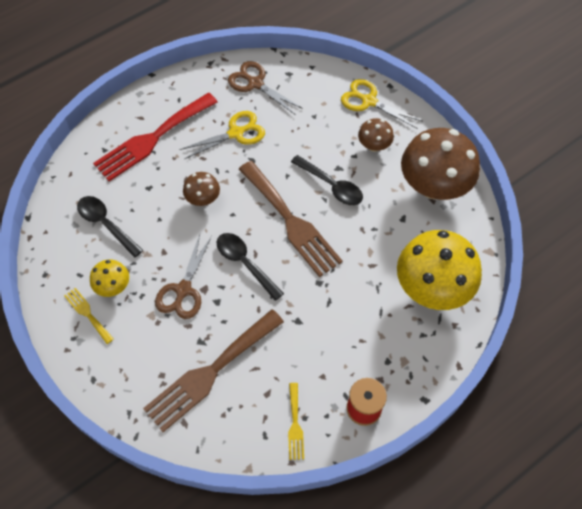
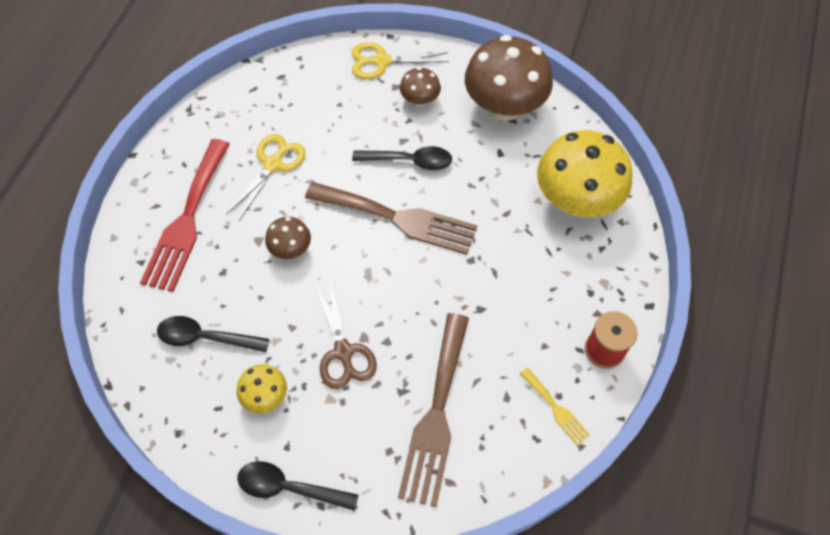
camera: 35 degrees left, 0 degrees up
yellow fork [64,288,114,344] -> none
black spoon [217,233,284,301] -> black spoon moved to [237,461,358,511]
brown scissors [228,61,303,115] -> none

